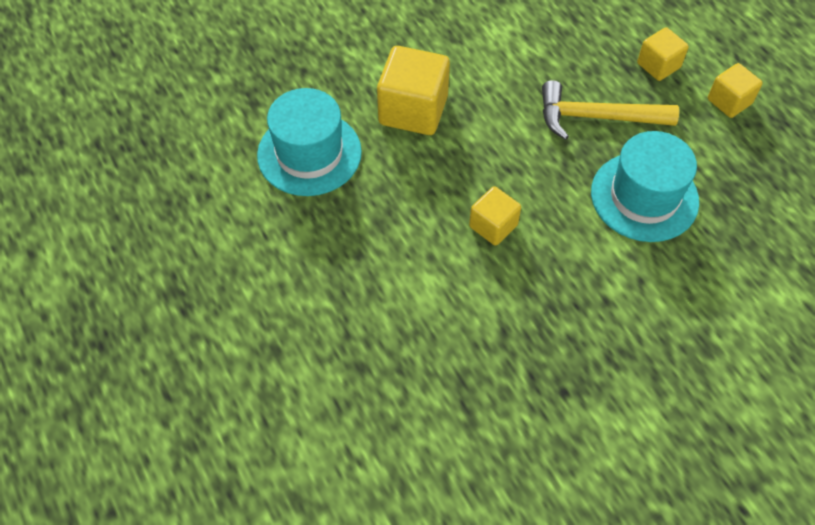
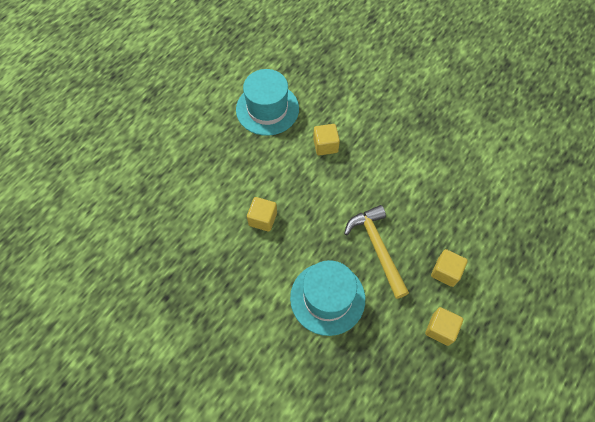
camera: 65 degrees right, 5 degrees up
yellow cube [377,46,450,135] -> yellow cube [313,124,340,156], size x0.58

